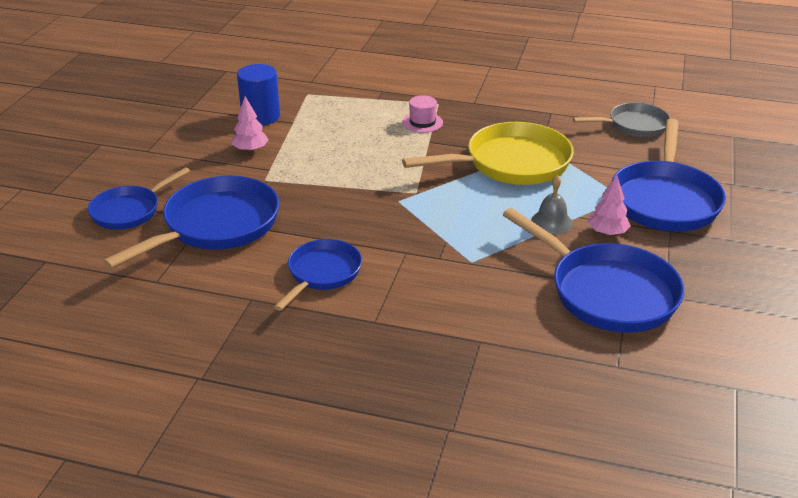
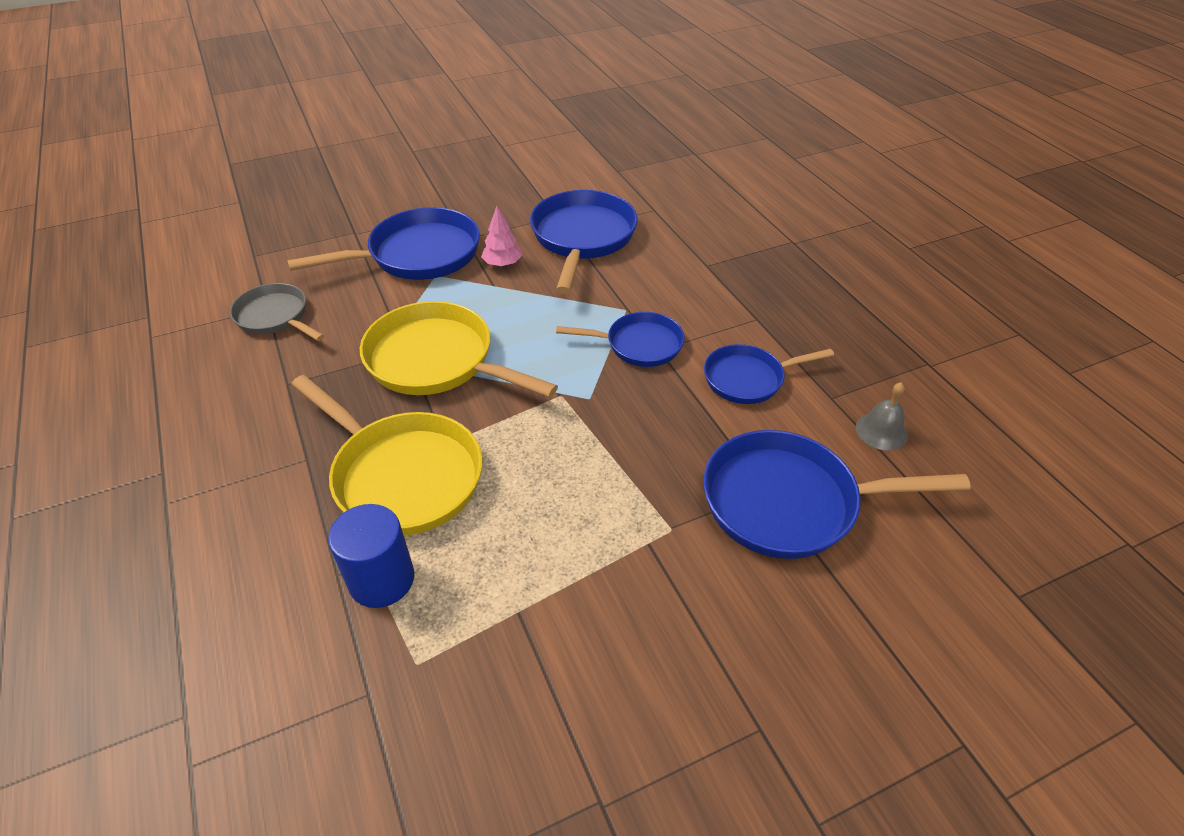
camera: 130 degrees left, 10 degrees up
blue pan [88,167,190,230] -> blue pan moved to [556,312,685,367]
pink tree [232,96,269,152] -> none
blue cylinder [237,64,280,125] -> blue cylinder moved to [328,504,414,608]
pink hat [402,95,443,133] -> yellow pan [291,375,483,535]
grey bell [531,175,573,234] -> grey bell moved to [856,382,908,451]

